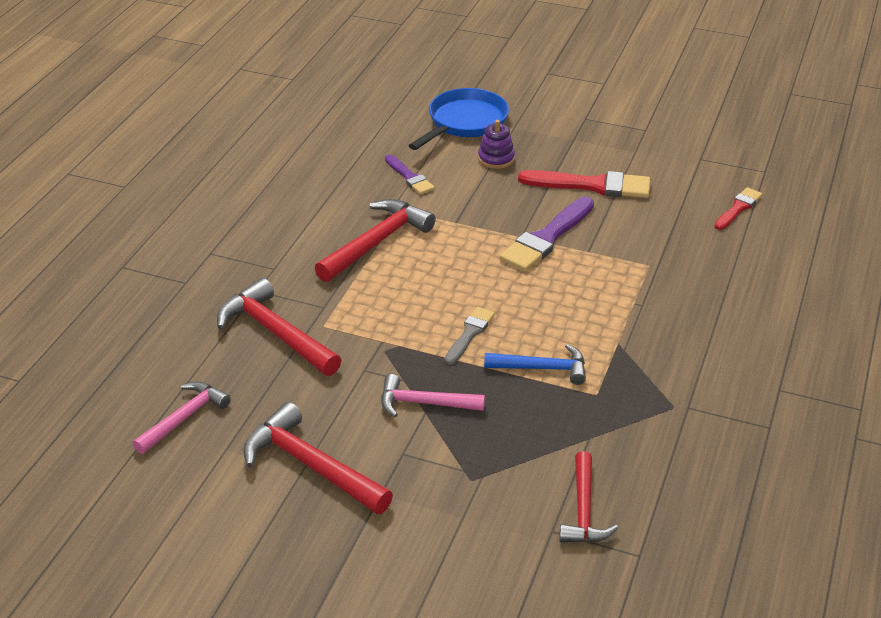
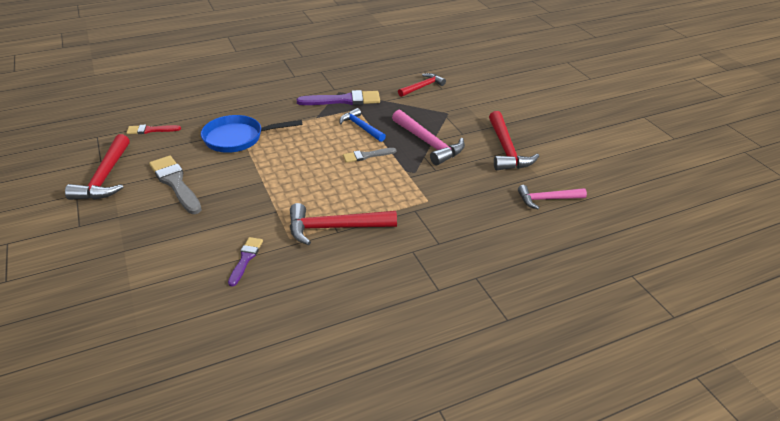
camera: 135 degrees left, 0 degrees up
red hammer [217,278,341,376] -> red hammer moved to [65,134,130,200]
pink hammer [381,374,485,417] -> pink hammer [392,110,465,165], size x1.53
blue pan [408,88,509,150] -> blue pan moved to [201,115,302,153]
purple stacking toy [478,120,515,169] -> none
purple brush [499,197,594,271] -> purple brush moved to [297,90,380,105]
red brush [518,170,650,198] -> grey brush [149,156,202,214]

